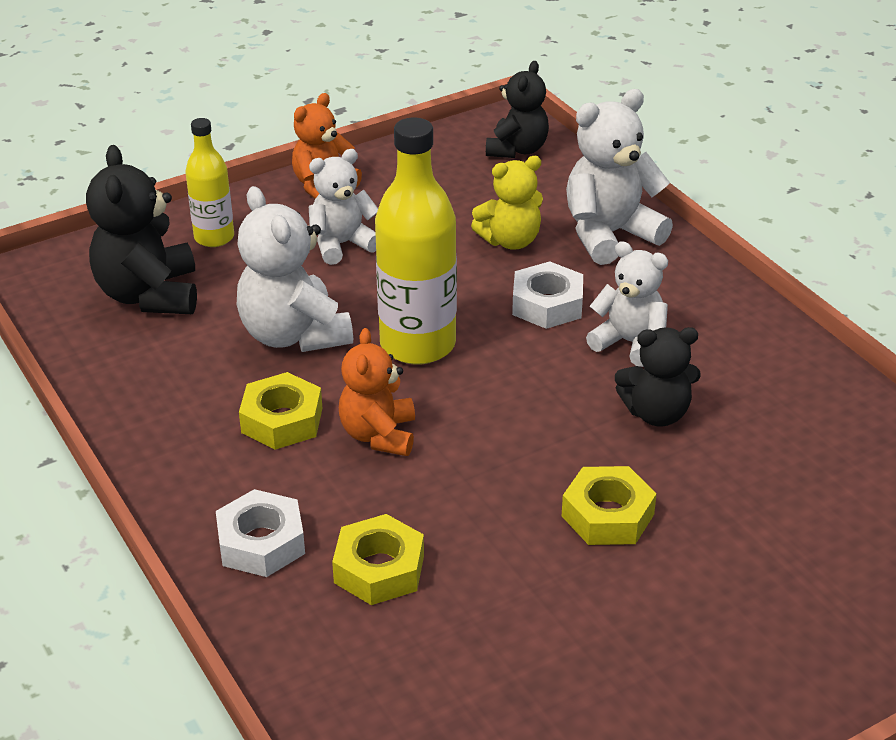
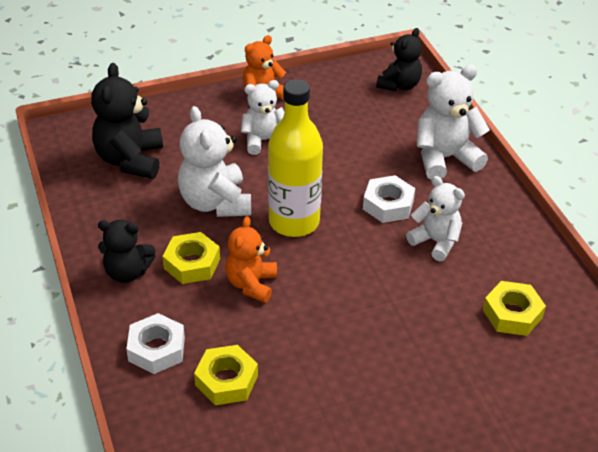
camera: 10 degrees right, 5 degrees up
yellow bottle [185,118,234,247] -> none
yellow teddy bear [471,156,543,250] -> none
yellow nut [562,466,657,545] -> yellow nut moved to [483,281,546,336]
black teddy bear [615,327,701,427] -> black teddy bear moved to [98,220,156,283]

